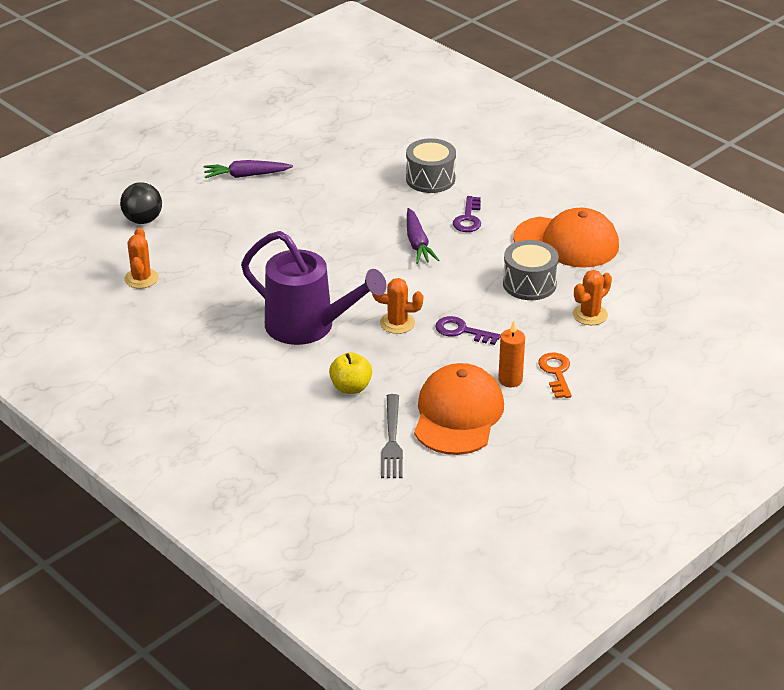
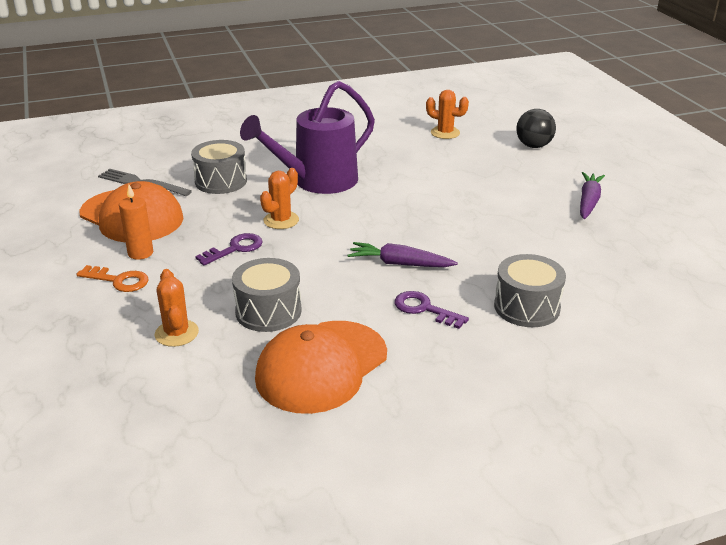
camera: 115 degrees right, 5 degrees down
yellow apple [329,352,372,394] -> grey drum [191,140,247,194]

